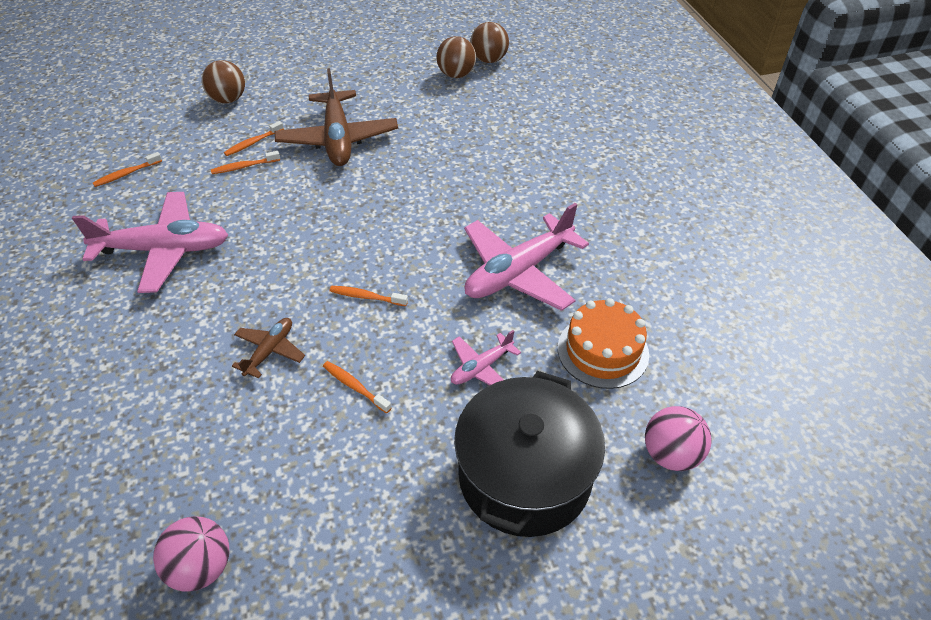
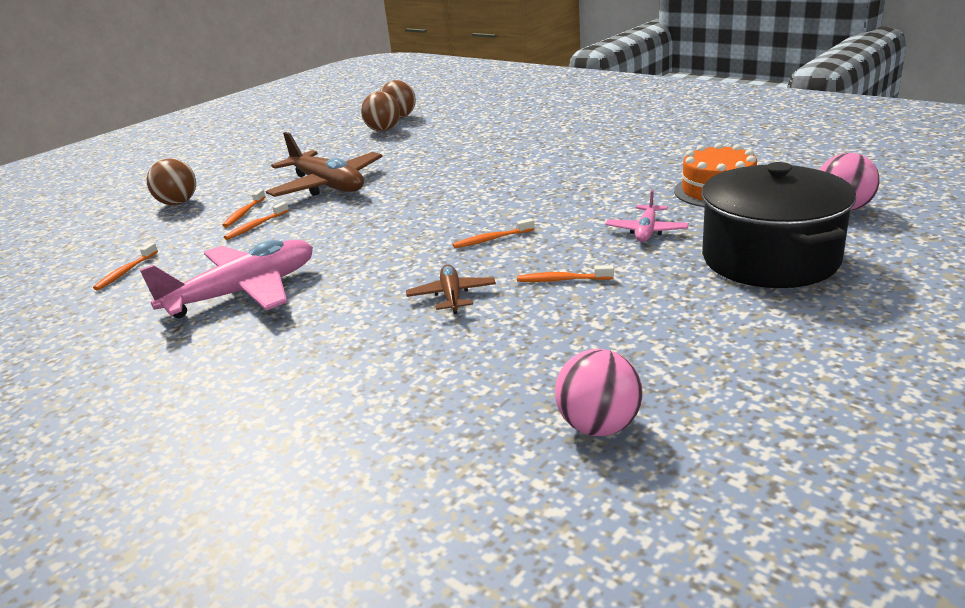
camera: 30 degrees left, 20 degrees down
pink plane [464,203,589,311] -> none

